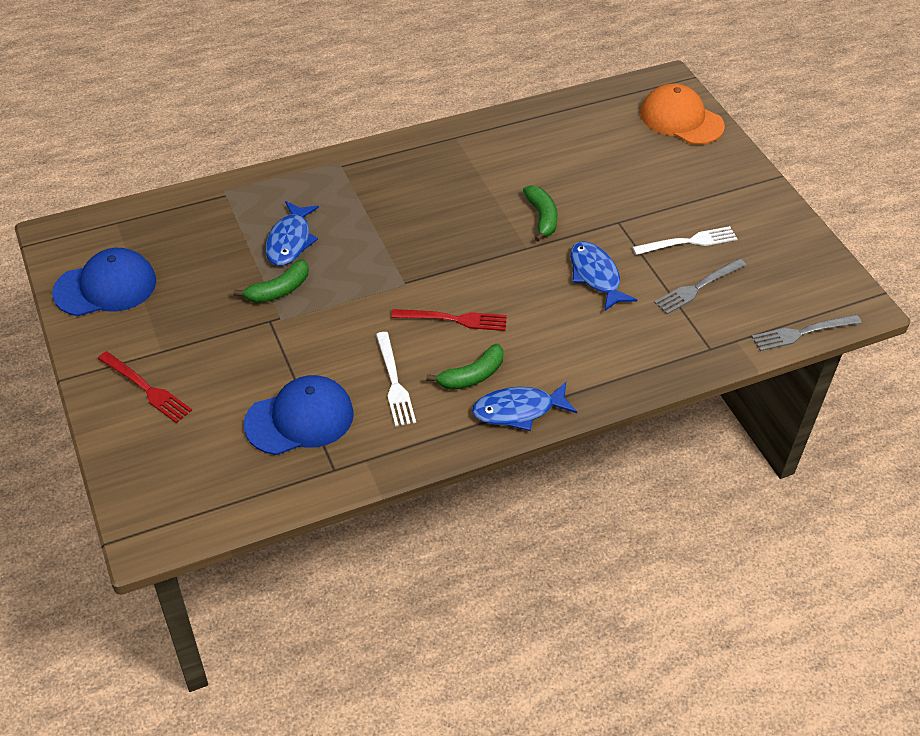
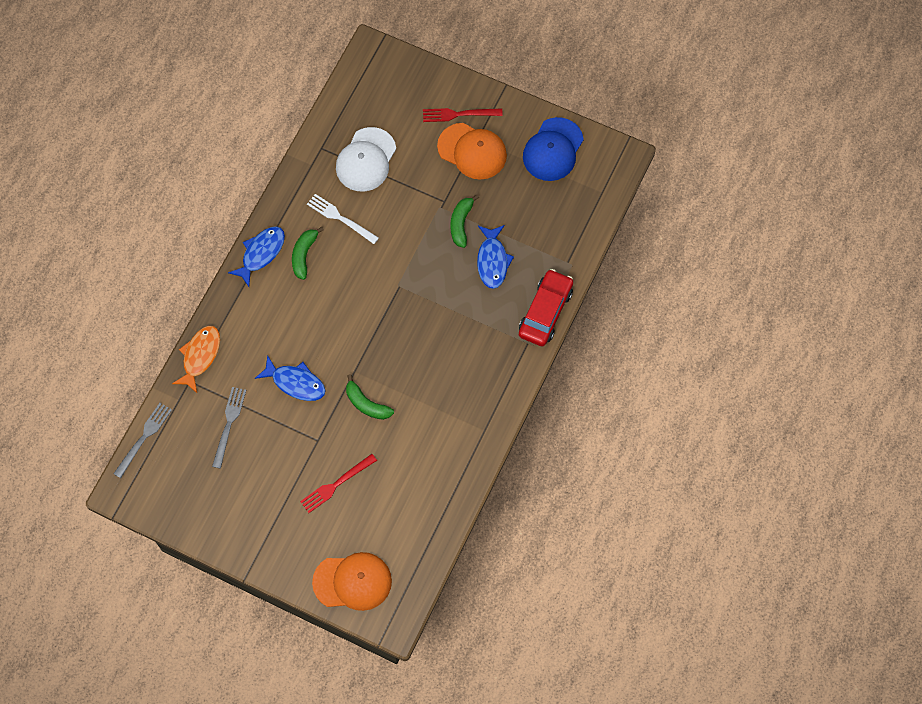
camera: 140 degrees right, 20 degrees up
blue cap [244,375,354,455] -> white cap [336,127,396,191]
blue fish [265,201,319,266] -> blue fish turned 150 degrees counterclockwise [477,225,514,289]
red fork [391,309,507,331] -> red fork moved to [300,454,377,513]
white fork [632,226,737,255] -> none
none -> orange fish [172,326,220,393]
none -> orange cap [437,123,507,180]
none -> red car [519,269,573,346]

